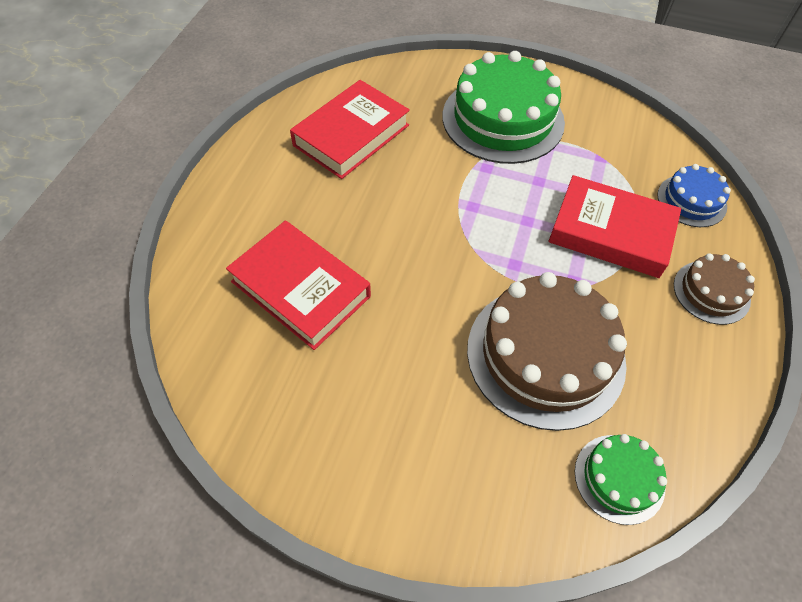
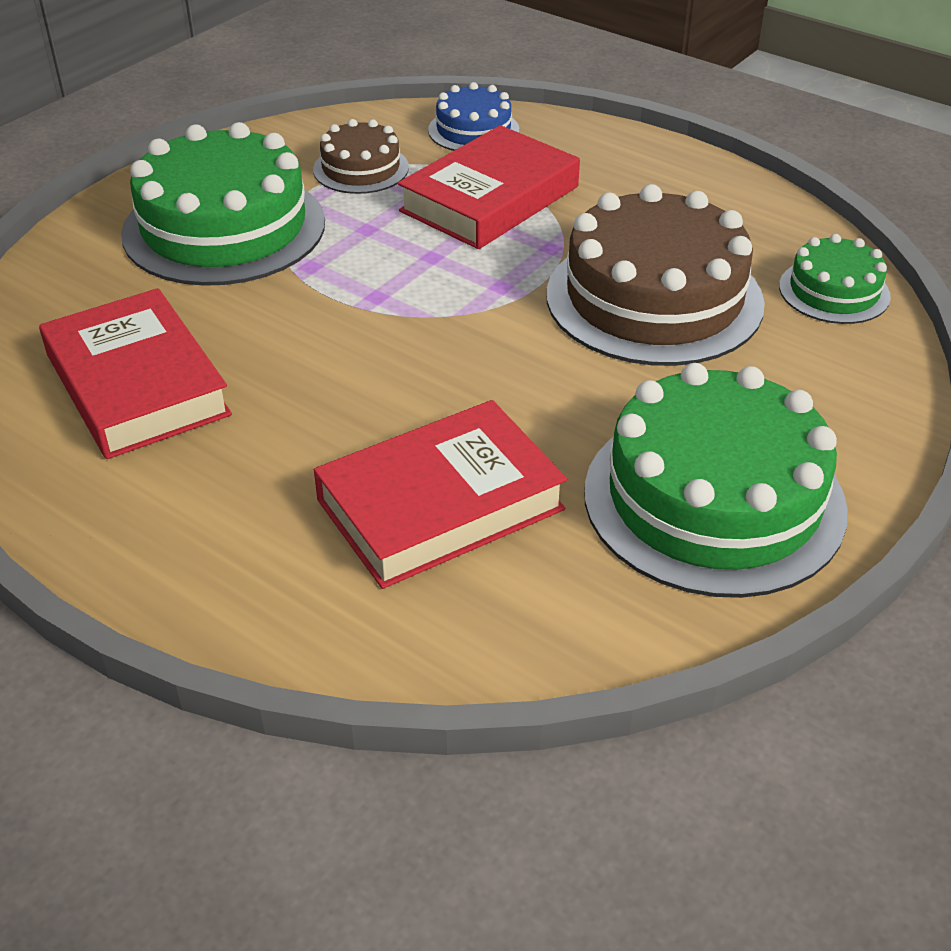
camera: 70 degrees left, 15 degrees down
brown cake [674,253,755,325] -> brown cake moved to [313,119,409,194]
none -> green cake [584,363,848,598]

